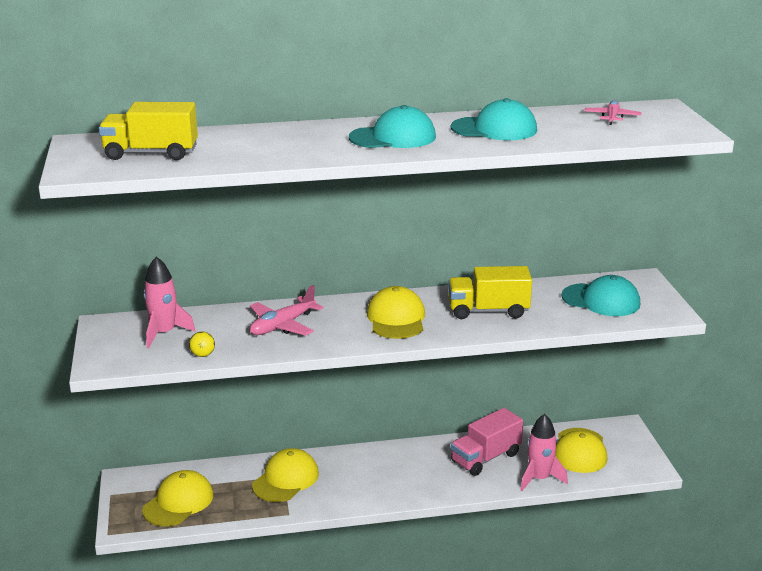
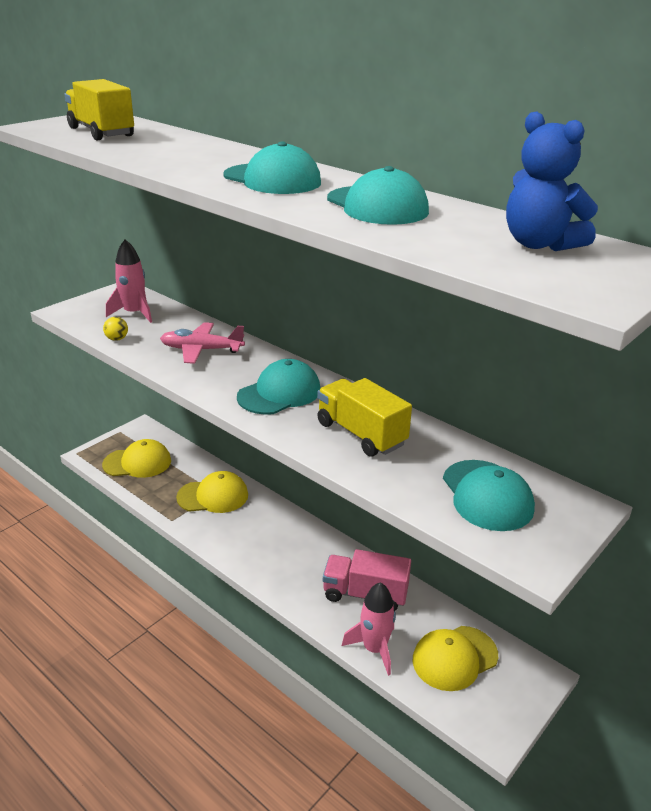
camera: 50 degrees right, 5 degrees up
yellow cap [367,286,425,339] -> turquoise cap [237,359,320,415]
pink plane [584,100,642,125] -> blue teddy bear [506,111,598,251]

